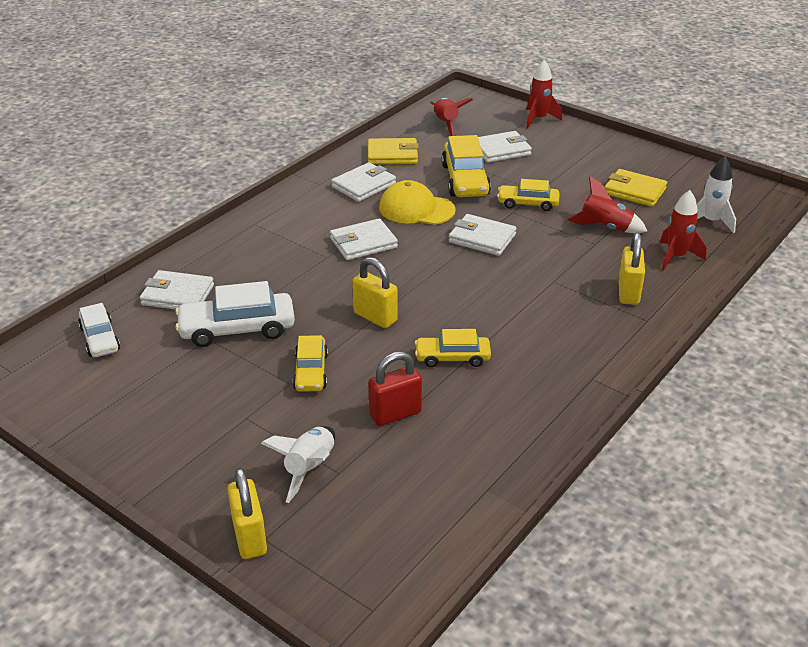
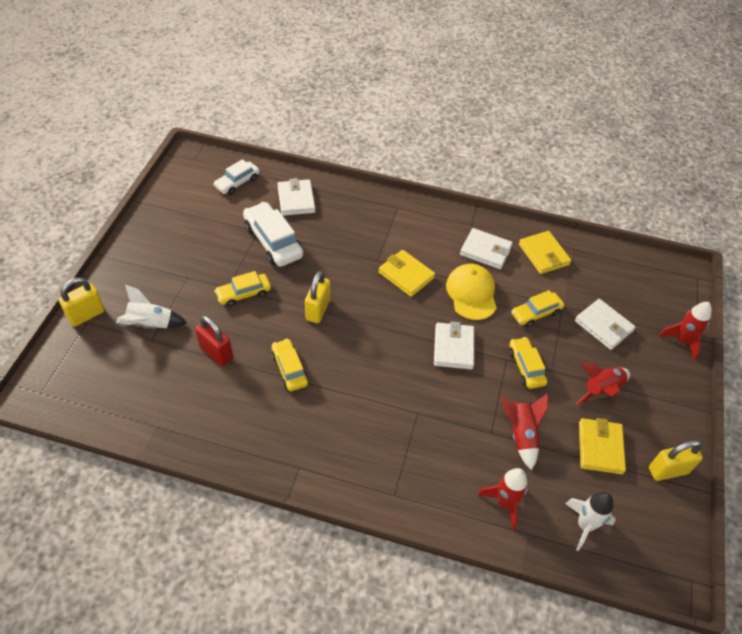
camera: 65 degrees right, 15 degrees up
white wallet [330,219,398,260] -> yellow wallet [378,250,435,297]
red rocket [430,98,473,136] -> red rocket moved to [576,362,630,405]
yellow car [442,135,491,197] -> yellow car [511,290,564,327], size x0.63
yellow padlock [618,233,645,305] -> yellow padlock moved to [649,440,703,481]

